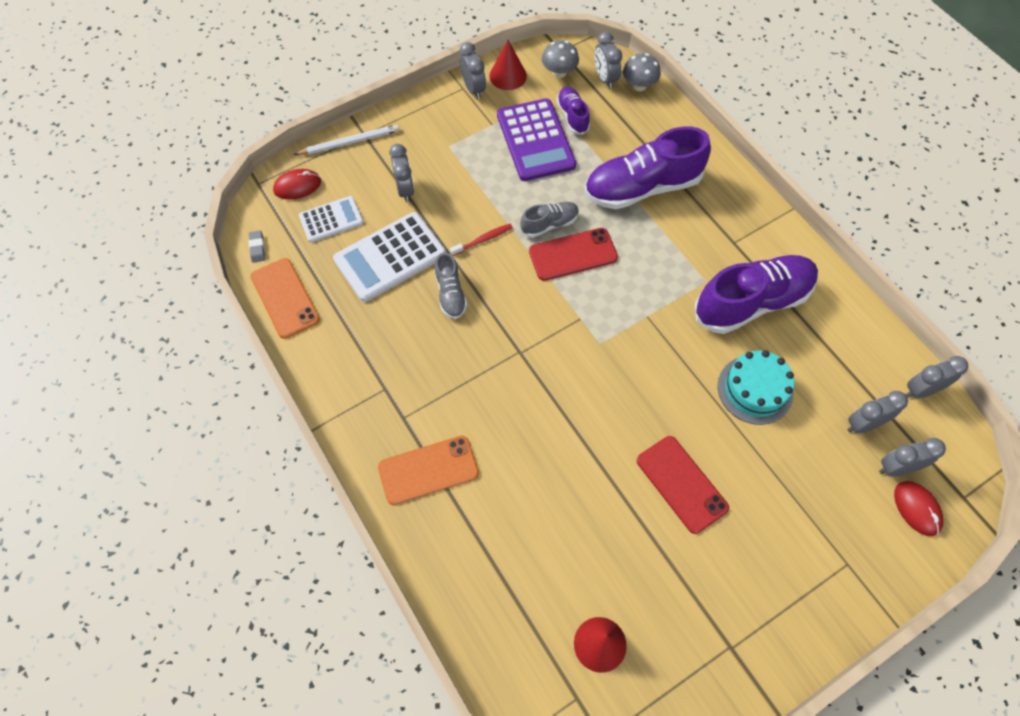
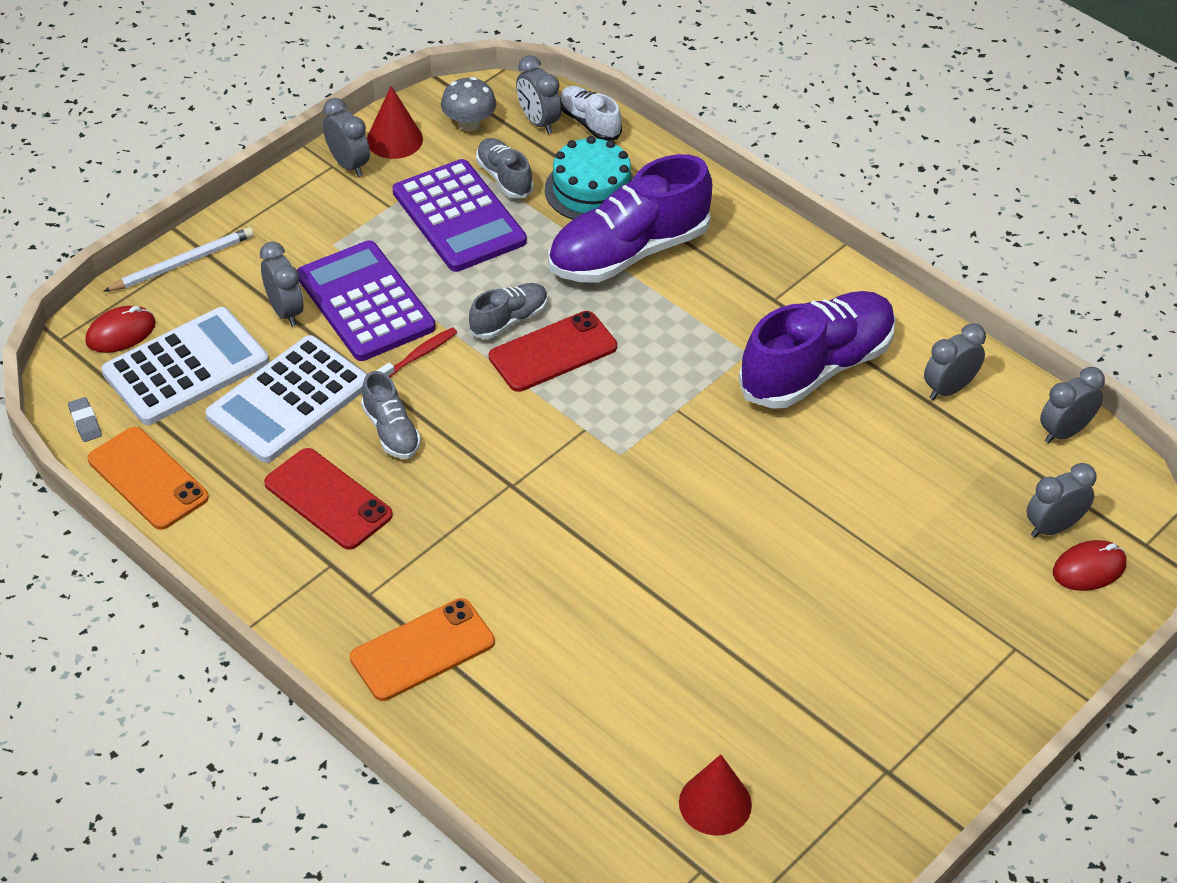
camera: 15 degrees left, 15 degrees down
white calculator [299,196,364,242] -> white calculator [101,307,269,425], size x1.67
purple shoe [556,87,590,135] -> grey shoe [476,138,534,198]
grey mushroom [623,53,661,91] -> white shoe [560,86,622,141]
red phone [637,436,729,534] -> red phone moved to [264,448,393,550]
turquoise cake [718,350,795,425] -> turquoise cake moved to [545,136,634,220]
grey clock [848,391,908,434] -> grey clock moved to [924,323,986,400]
red mouse [894,481,944,536] -> red mouse turned 75 degrees counterclockwise [1053,540,1126,591]
none -> purple calculator [297,240,435,361]

